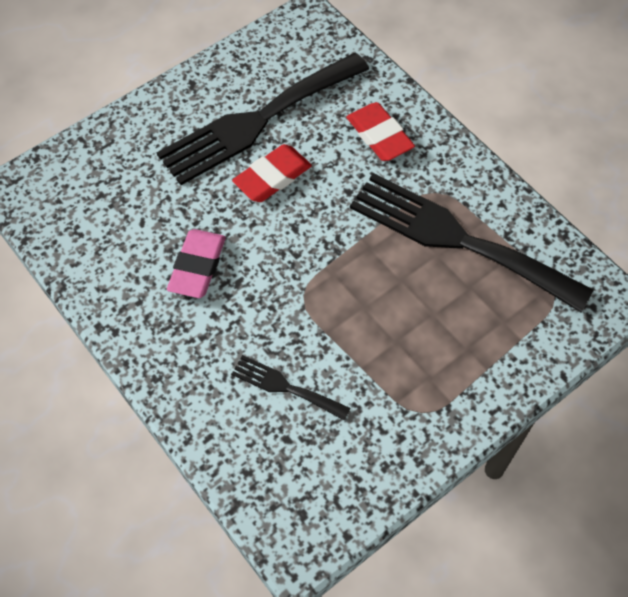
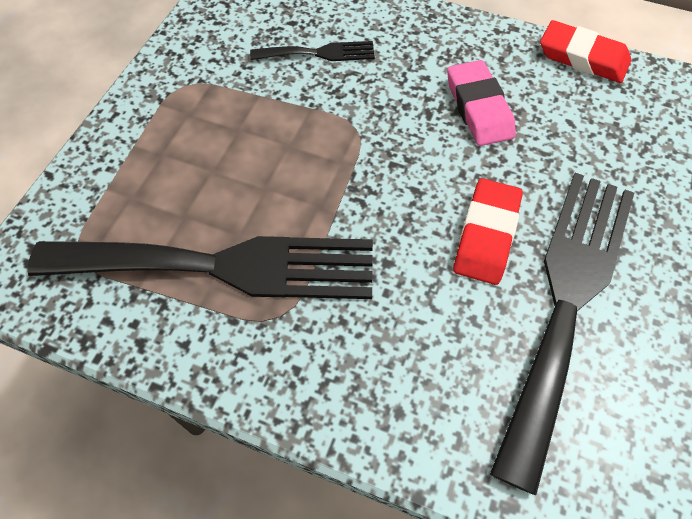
camera: 150 degrees right, 0 degrees up
red eraser [346,102,415,161] -> red eraser moved to [540,20,631,83]

